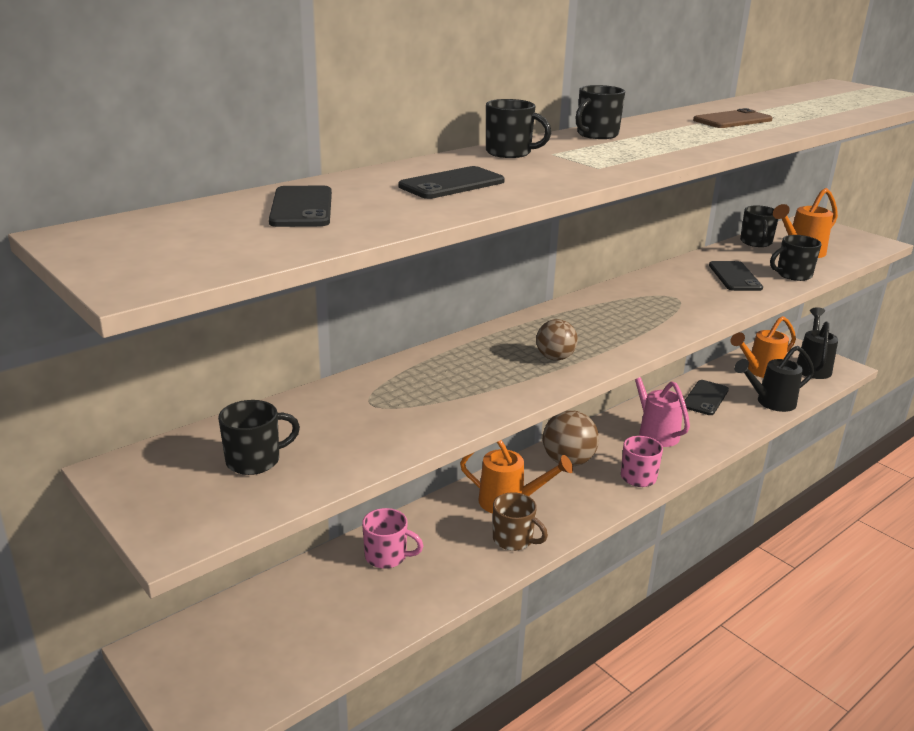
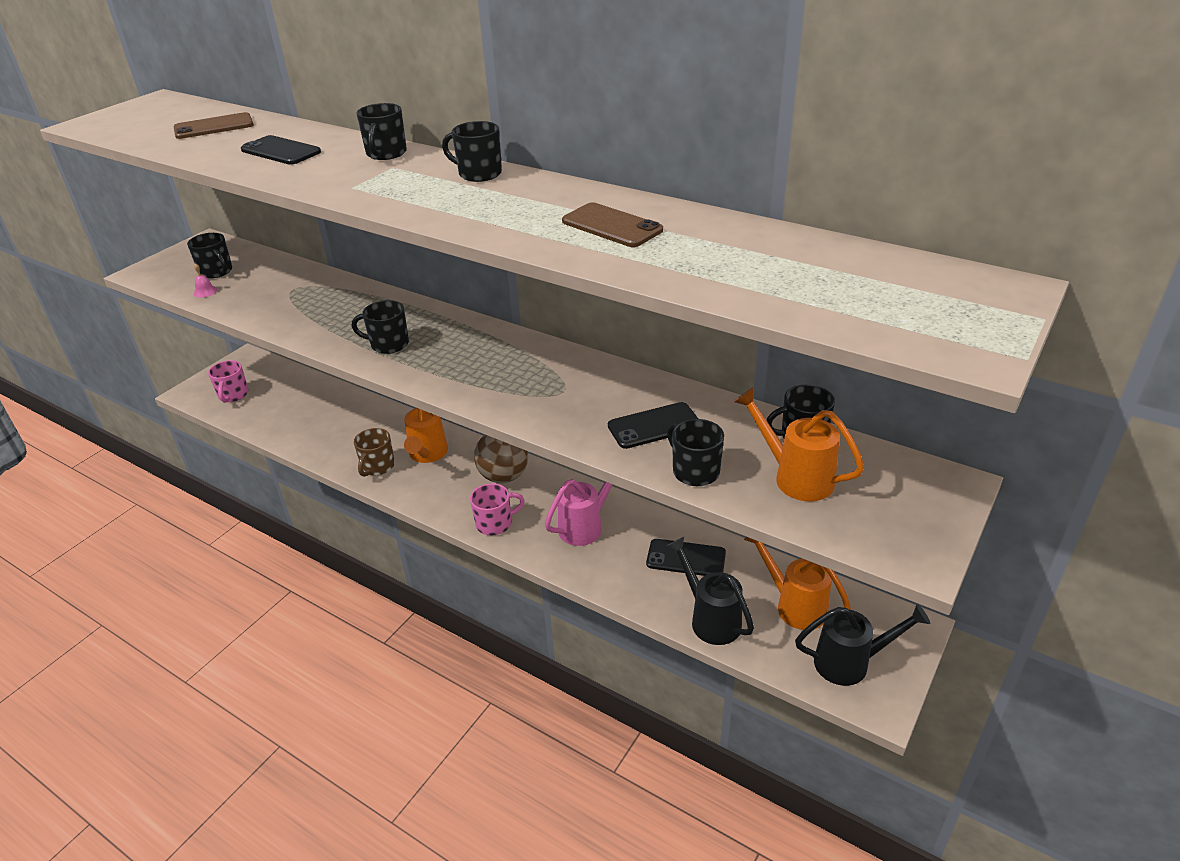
camera: 75 degrees right, 10 degrees up
black phone [269,186,332,227] -> brown phone [173,112,254,139]
pink mug [362,508,423,569] -> pink mug moved to [208,360,249,403]
brown ball [536,319,578,360] -> black mug [352,300,409,354]
none -> pink bell [194,263,217,298]

